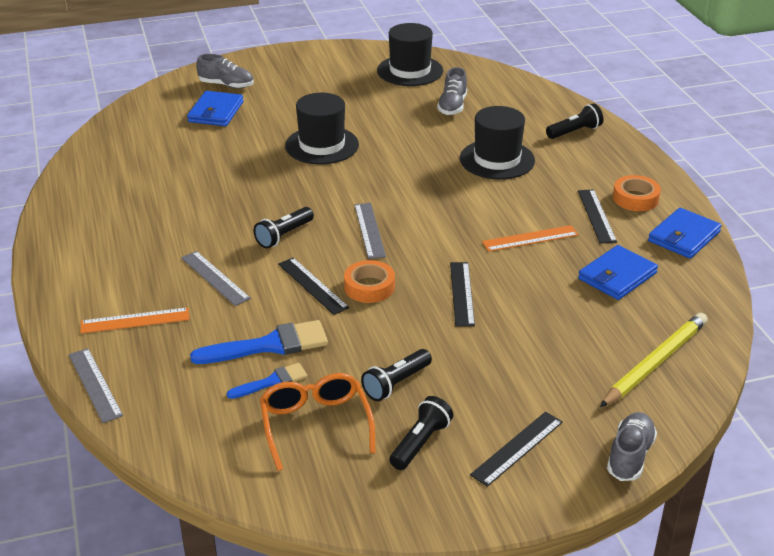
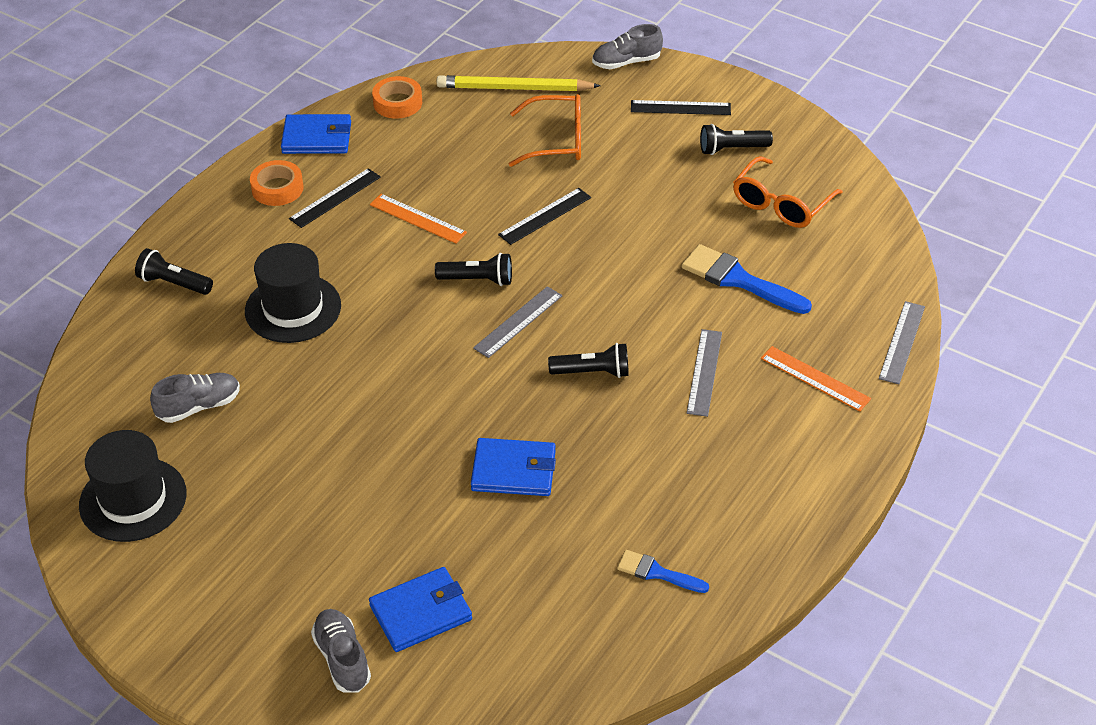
camera: 130 degrees left, 10 degrees up
blue brush [227,363,308,399] -> blue brush moved to [617,550,709,593]
black ruler [278,257,349,315] -> none
black hat [285,93,359,165] -> none
orange tape [344,260,395,303] -> orange tape moved to [372,76,422,119]
black flashlight [361,349,432,401] -> black flashlight moved to [435,253,512,286]
blue wallet [578,245,658,300] -> blue wallet moved to [471,438,556,496]
none -> orange glasses [509,94,581,167]

